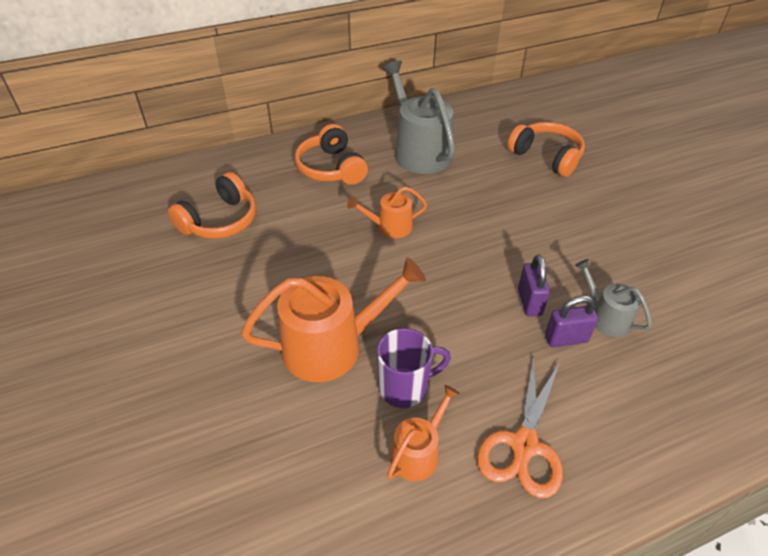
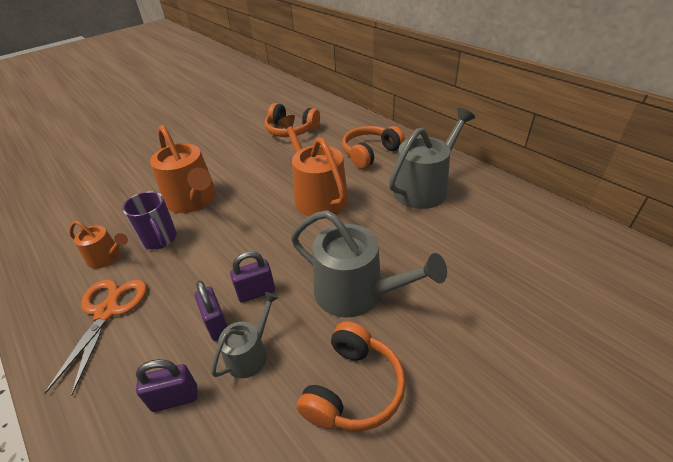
camera: 75 degrees right, 5 degrees down
orange watering can [347,186,427,238] -> orange watering can [277,115,348,216], size x1.86
orange scissors [477,354,563,498] -> orange scissors turned 90 degrees clockwise [45,279,147,395]
orange headphones [507,122,585,177] -> orange headphones moved to [297,321,406,431]
none -> purple padlock [136,359,197,412]
none -> grey watering can [291,210,447,318]

